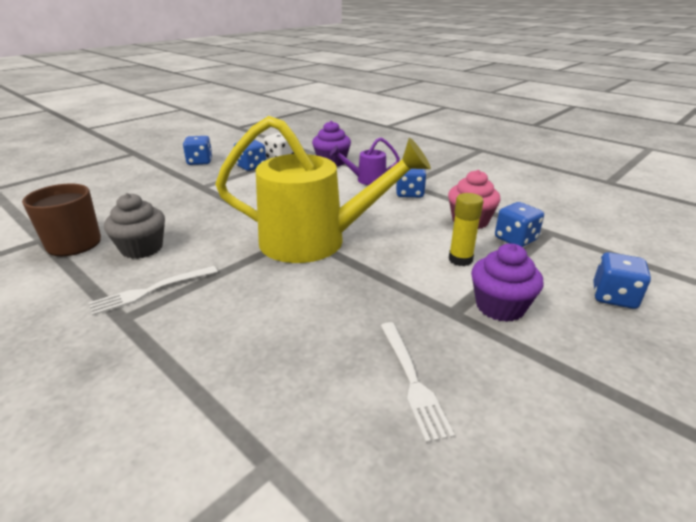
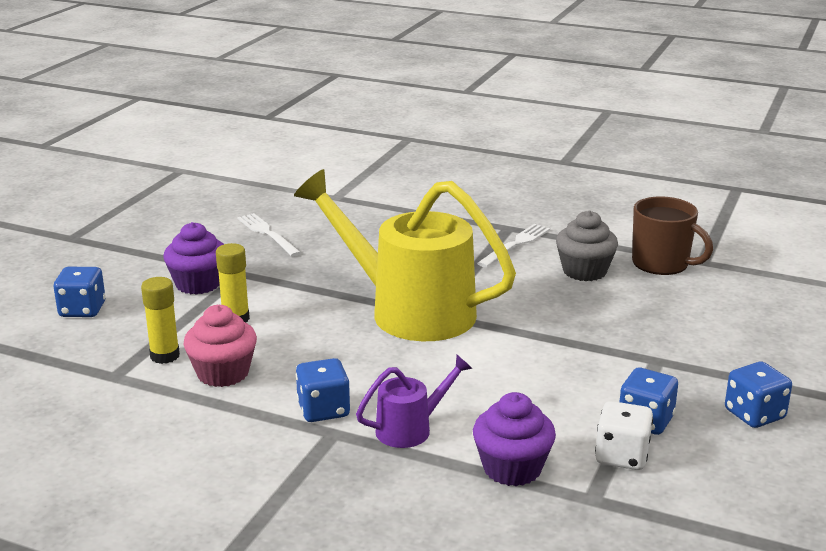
camera: 160 degrees right, 5 degrees down
yellow watering can [215,116,431,263] -> yellow watering can turned 45 degrees clockwise [294,169,516,341]
blue dice [495,202,544,247] -> yellow glue stick [141,277,180,364]

